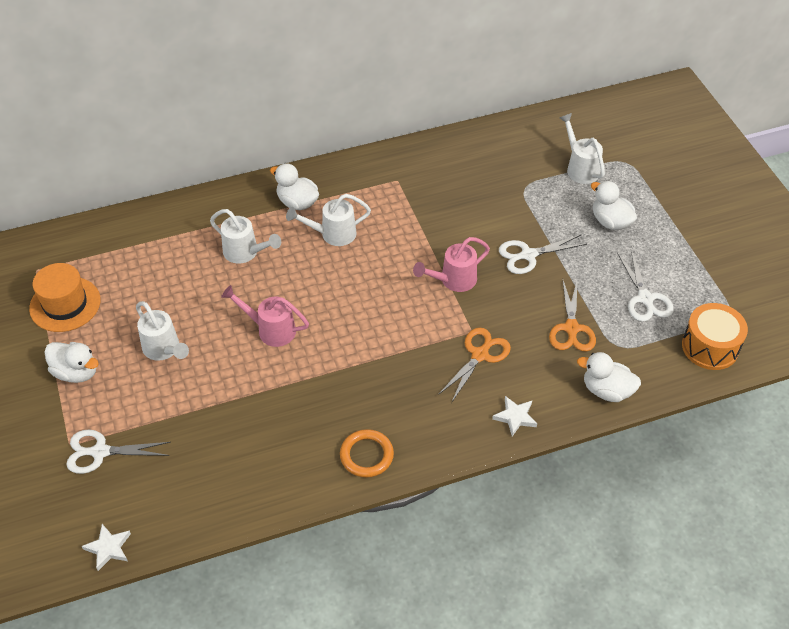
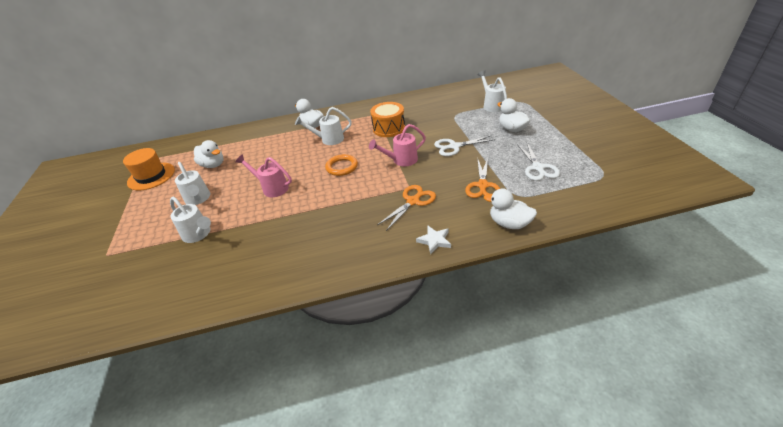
camera: 10 degrees right, 10 degrees down
white duck [44,342,99,383] -> white duck moved to [194,140,224,168]
white scissors [66,430,170,474] -> none
white star [82,524,131,571] -> none
white watering can [210,209,281,264] -> white watering can moved to [170,197,211,243]
orange ring [340,429,394,478] -> orange ring moved to [325,154,358,176]
orange drum [682,303,748,370] -> orange drum moved to [370,102,405,137]

